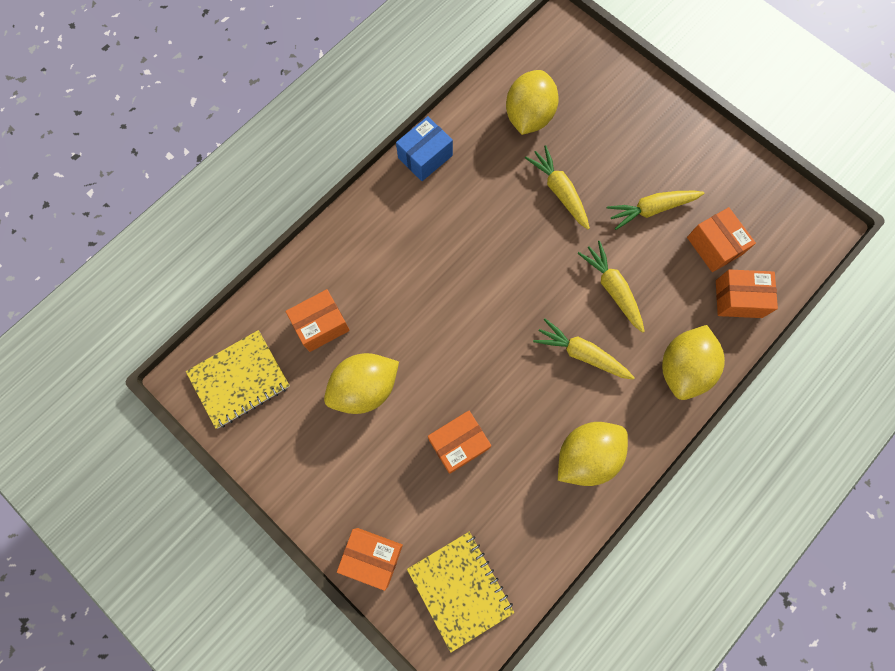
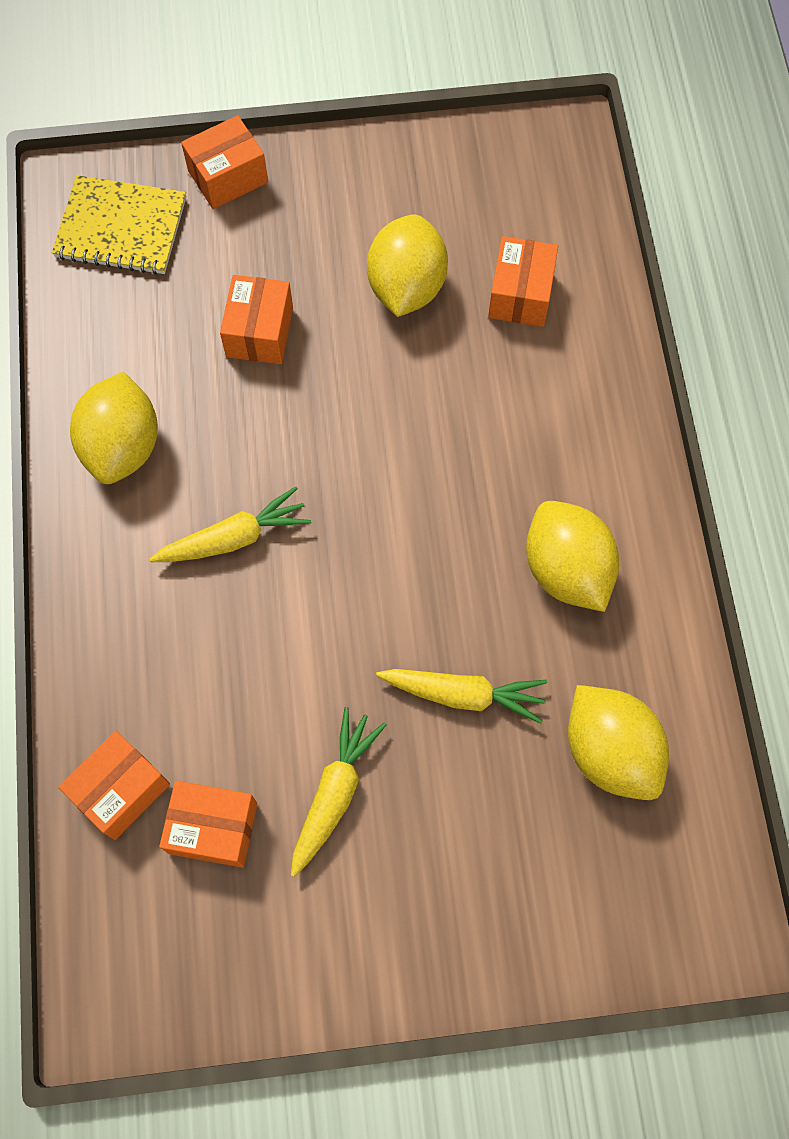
camera: 130 degrees right, 5 degrees down
yellow notebook [186,330,290,429] -> none
blue box [396,116,453,181] -> none
yellow carrot [577,241,645,333] -> none
yellow lemon [662,325,725,400] -> yellow lemon moved to [526,501,619,612]

